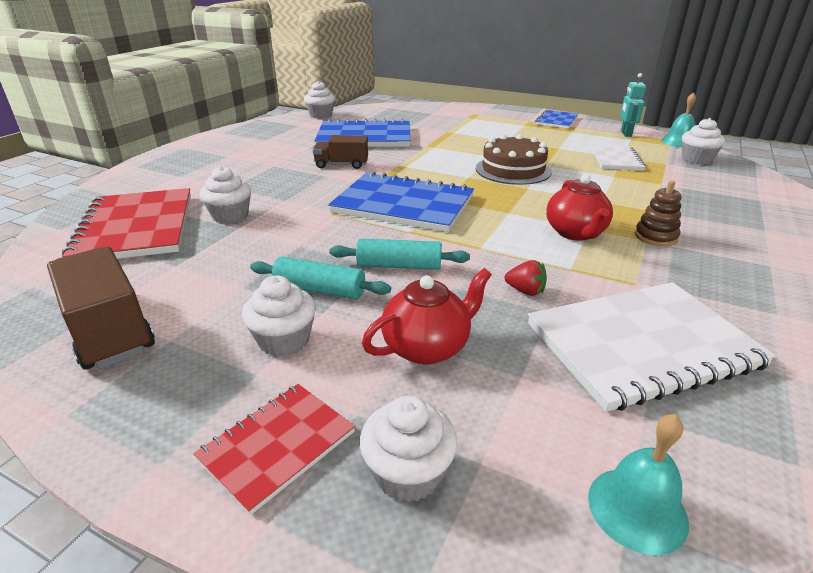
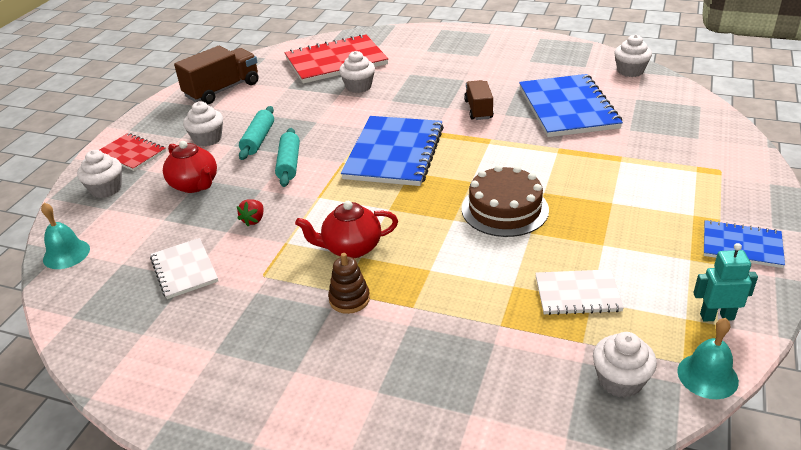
camera: 85 degrees right, 5 degrees up
white notebook [528,282,776,412] -> white notebook [150,238,218,299], size x0.55

